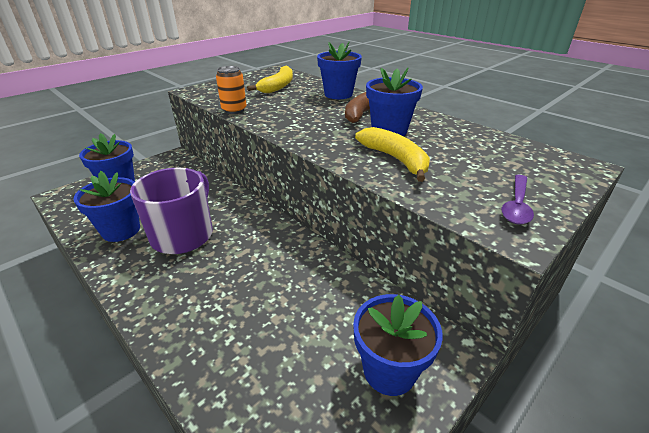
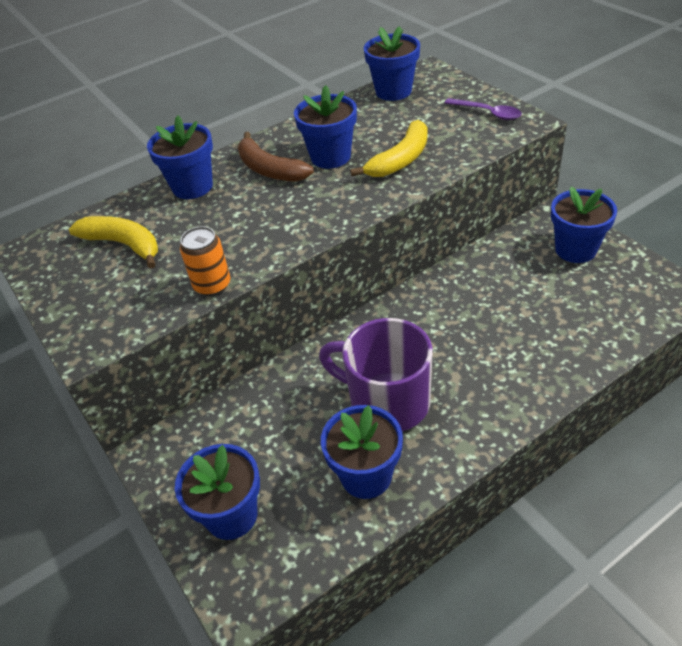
camera: 75 degrees left, 10 degrees up
yellow banana [355,127,430,182] -> yellow banana turned 150 degrees clockwise [350,120,428,177]
none -> blue flower pot [364,26,420,101]

